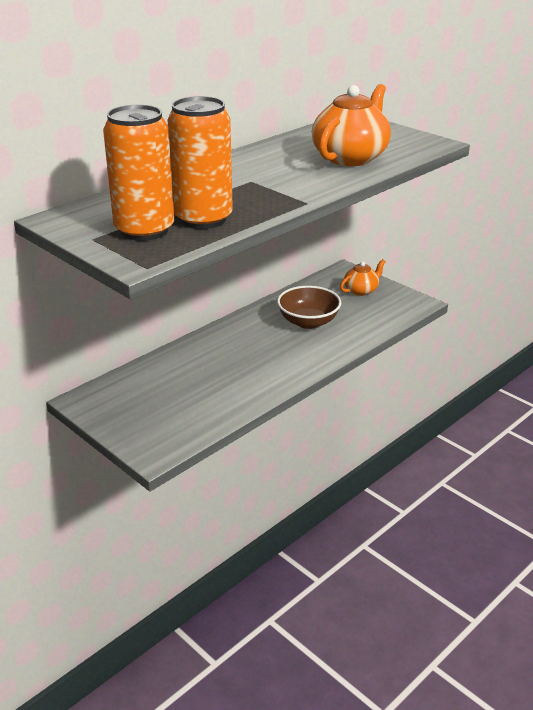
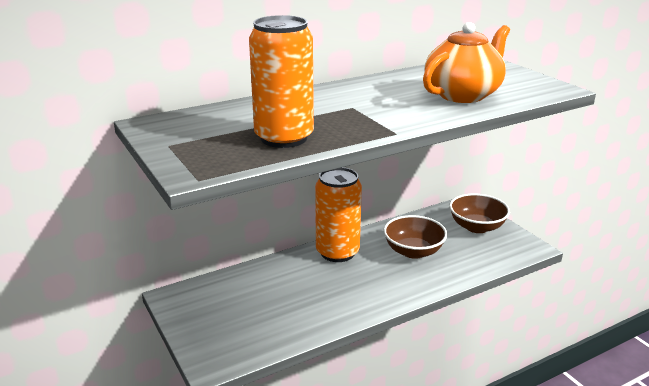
camera: 15 degrees right, 5 degrees down
orange can [103,105,174,241] -> orange can moved to [315,167,362,262]
orange teapot [340,259,386,296] -> brown bowl [449,193,510,233]

